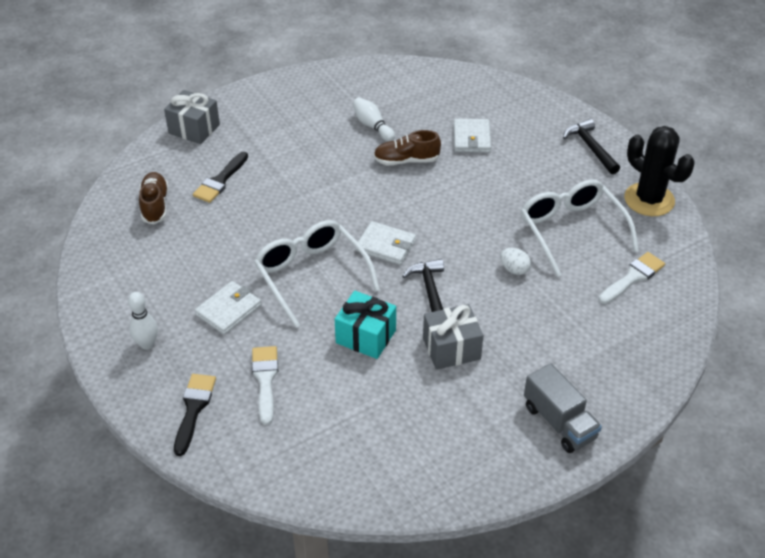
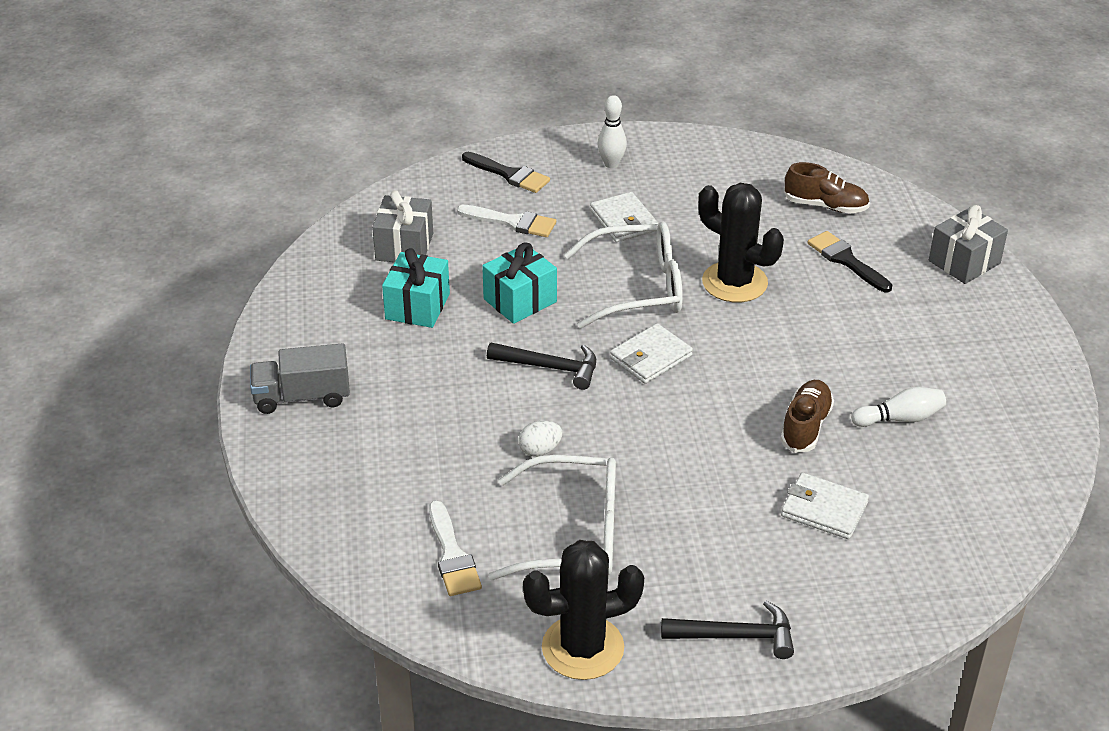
camera: 115 degrees right, 5 degrees down
grey gift [423,304,483,370] -> grey gift moved to [372,190,433,262]
none -> turquoise gift [382,248,450,328]
none -> black cactus [698,183,784,302]

